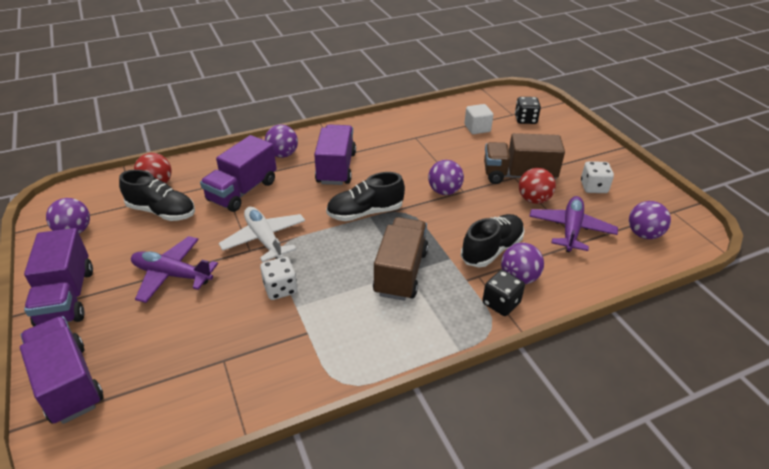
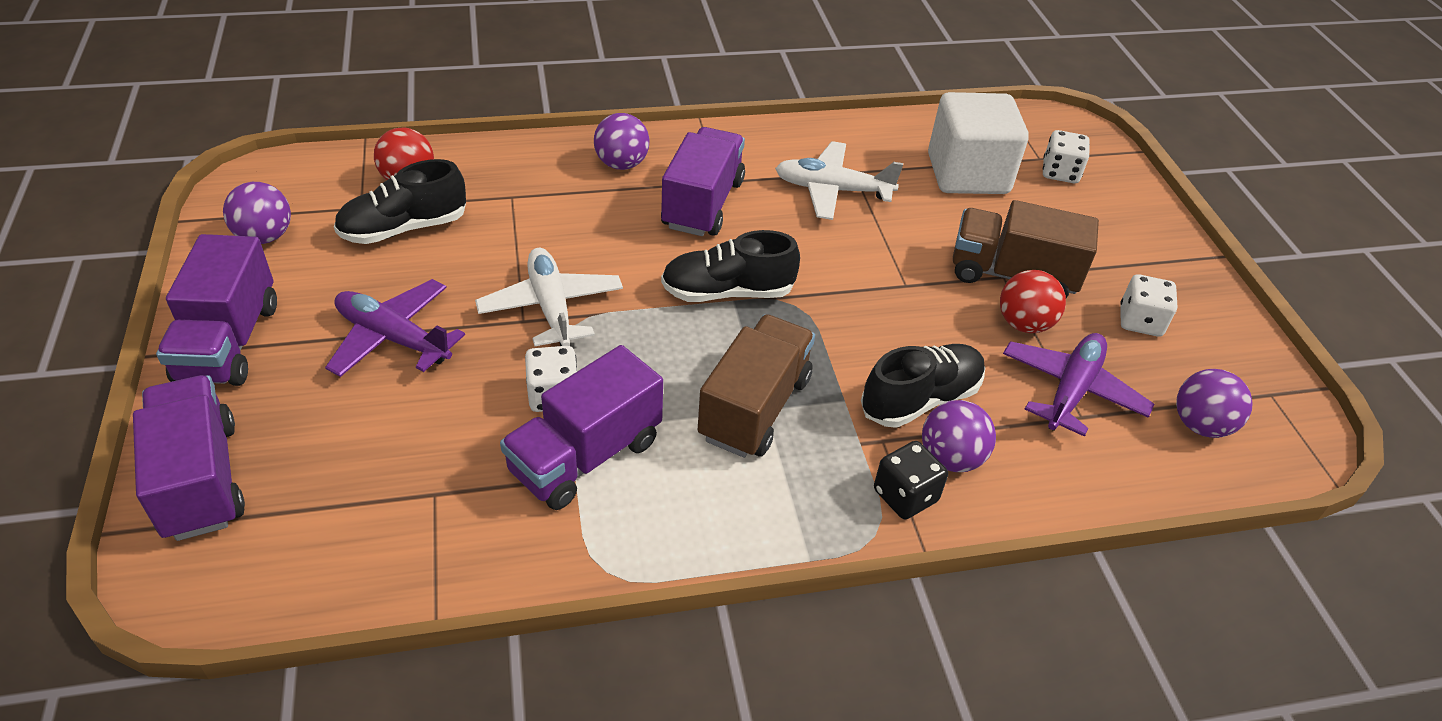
camera: 10 degrees right, 5 degrees up
black shoe [119,170,195,221] -> black shoe turned 120 degrees clockwise [334,159,466,244]
purple truck [200,135,277,212] -> purple truck moved to [500,345,663,510]
purple ball [428,160,464,195] -> none
white cube [464,104,493,134] -> white cube [928,92,1029,194], size x1.93
black dice [515,97,541,124] -> white dice [1043,130,1090,183]
none -> white plane [775,141,903,220]

